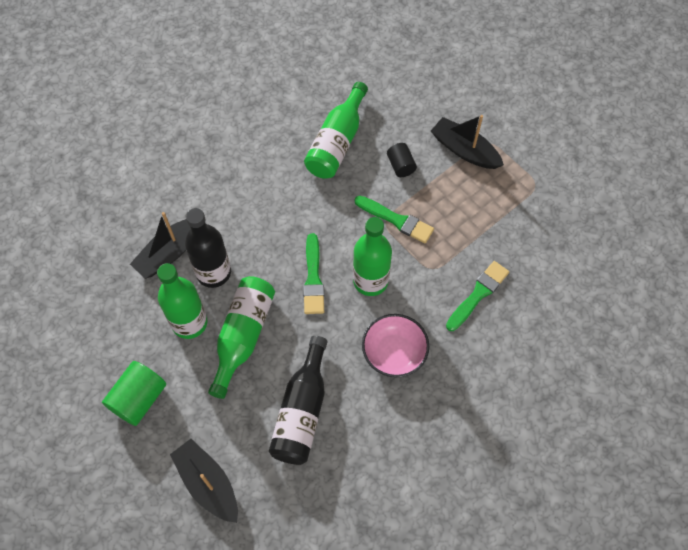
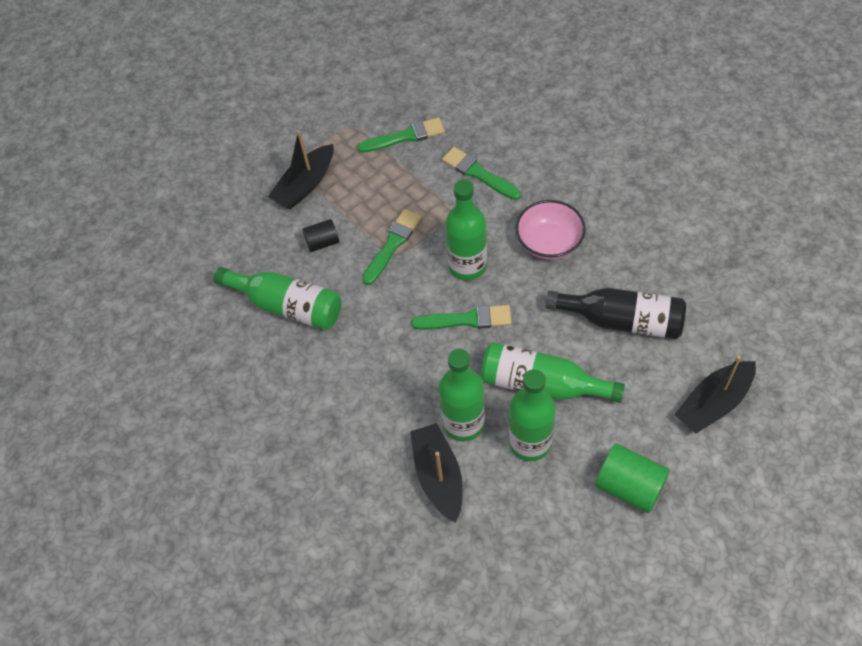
camera: 85 degrees left, 5 degrees down
black boat [130,212,191,279] -> black boat turned 150 degrees counterclockwise [410,423,463,523]
black bottle [185,208,231,288] -> green bottle [439,349,485,441]
none -> green brush [357,117,445,153]

